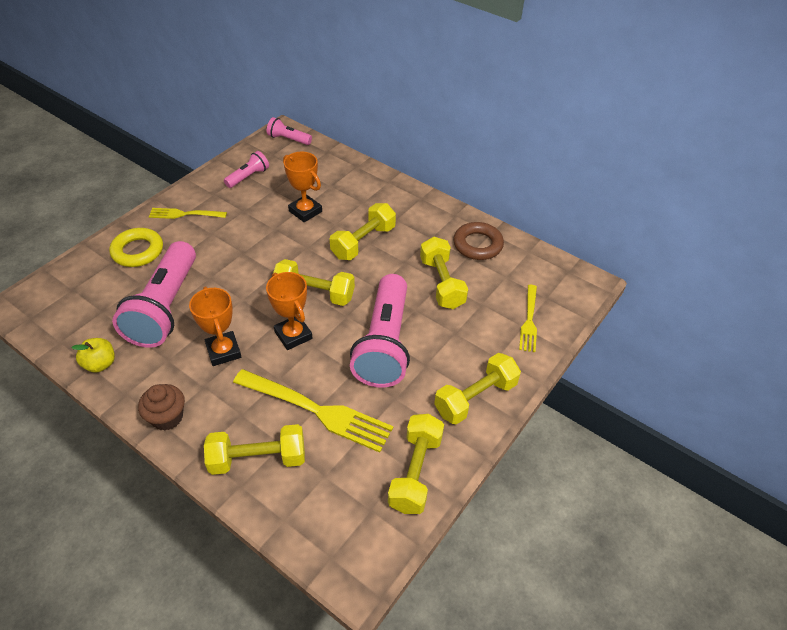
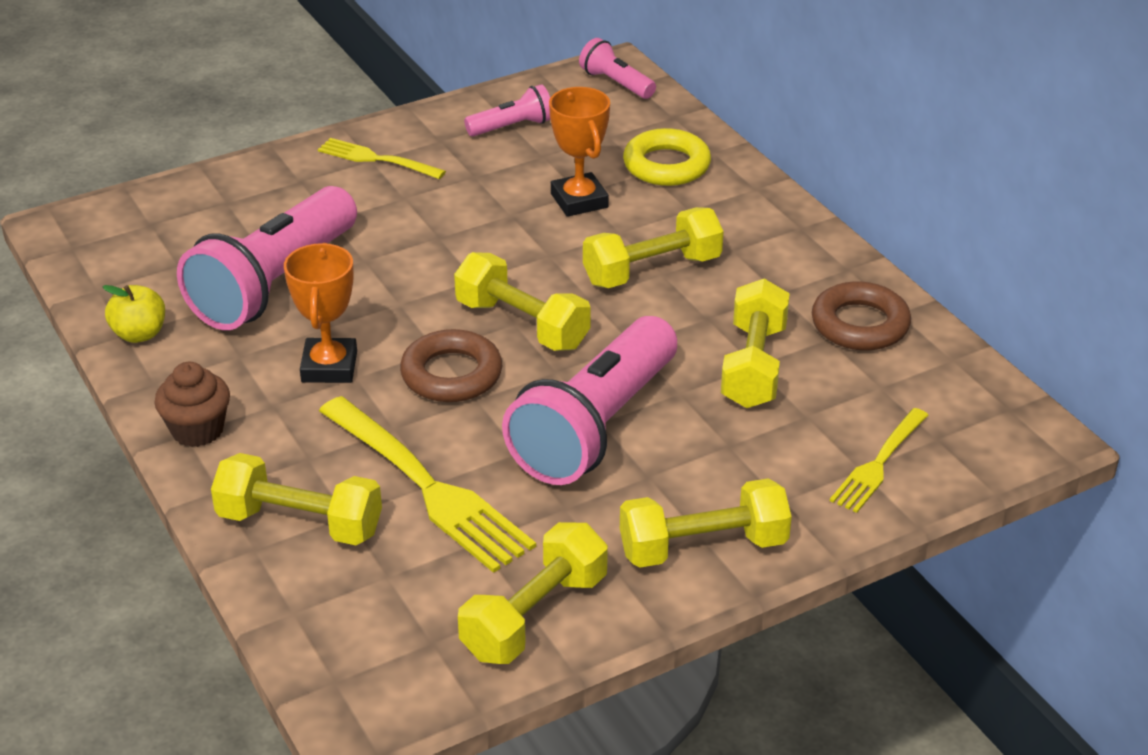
camera: 25 degrees right, 10 degrees down
yellow ring [109,228,163,267] -> yellow ring moved to [623,128,711,186]
orange trophy [266,272,312,350] -> brown ring [400,329,502,402]

